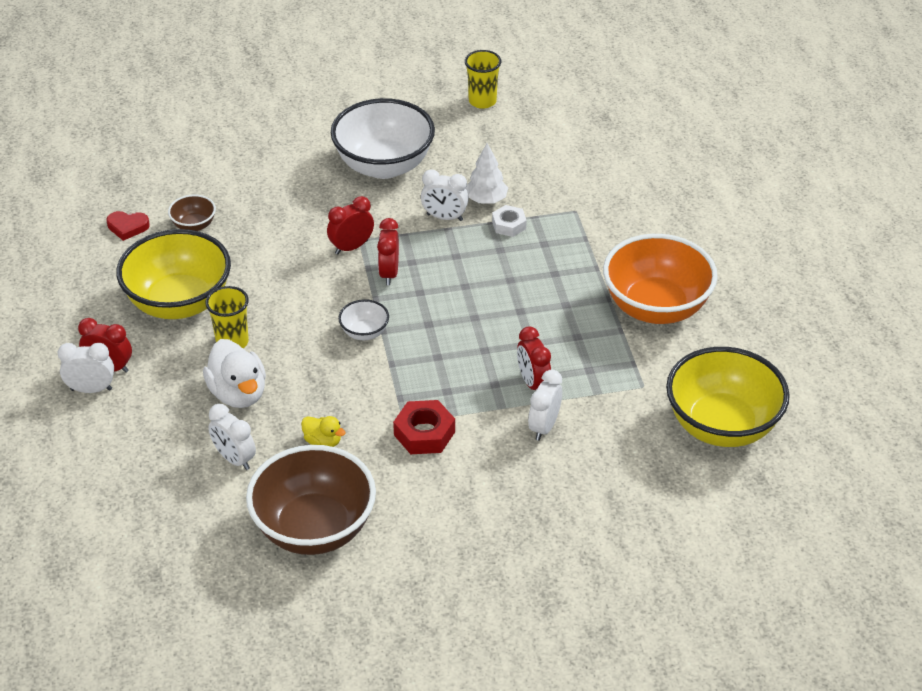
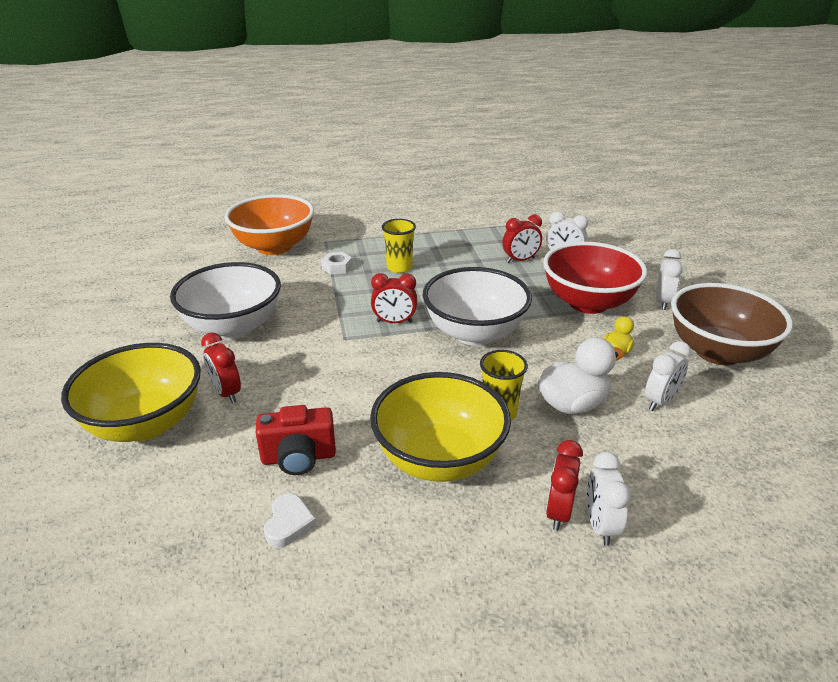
camera: 90 degrees left, 10 degrees down
red heart [106,211,150,241] -> white heart [264,493,317,547]
brown bowl [168,194,216,231] -> red camera [256,405,336,475]
red clock [327,196,374,255] -> red clock moved to [201,332,241,403]
white bowl [338,299,389,340] -> white bowl [423,267,532,345], size x2.25
red nut [393,400,455,454] -> red bowl [543,242,647,314]
white clock [421,169,469,221] -> white clock moved to [656,249,683,310]
yellow cup [465,50,501,109] -> yellow cup moved to [382,219,416,273]
white tree [466,143,508,204] -> none
orange bowl [603,234,718,324] -> orange bowl moved to [225,194,314,255]
yellow bowl [666,347,790,447] -> yellow bowl moved to [61,343,201,442]

